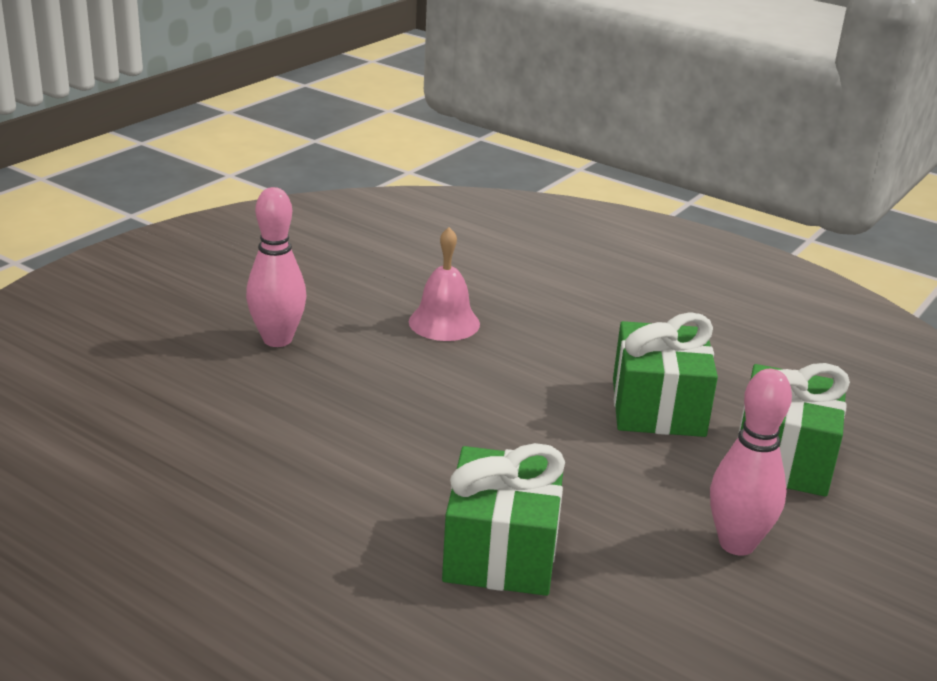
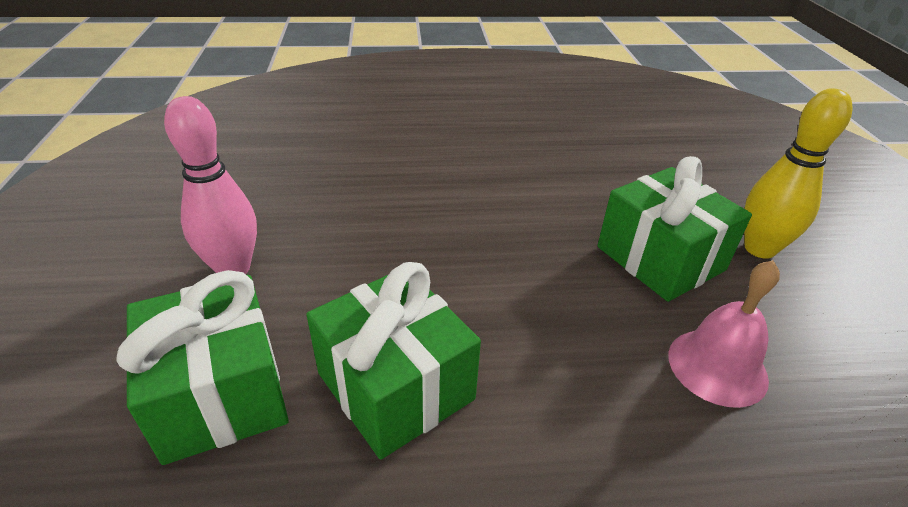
camera: 140 degrees right, 10 degrees up
pink bowling pin [246,187,307,347] -> yellow bowling pin [744,88,853,259]
green gift [442,443,565,596] -> green gift moved to [597,156,752,302]

